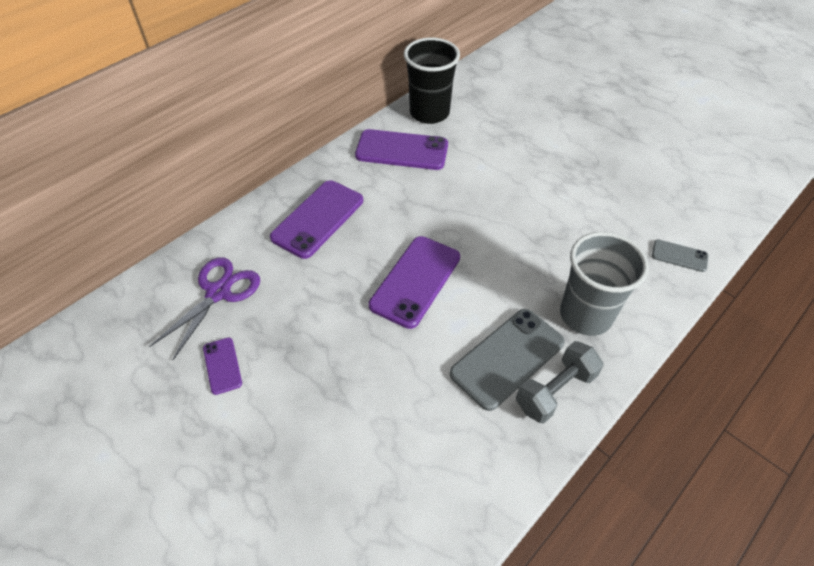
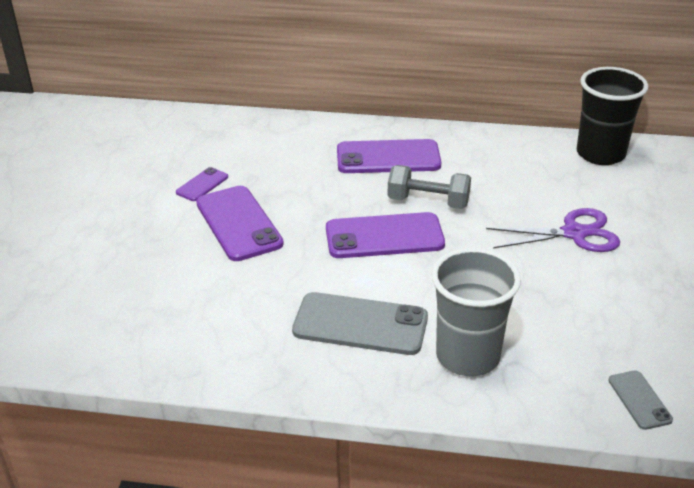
camera: 55 degrees right, 15 degrees down
purple scissors [149,257,260,360] -> purple scissors moved to [486,208,620,252]
purple phone [355,129,448,170] -> purple phone moved to [196,186,284,261]
grey dumbbell [516,341,603,423] -> grey dumbbell moved to [387,165,471,209]

